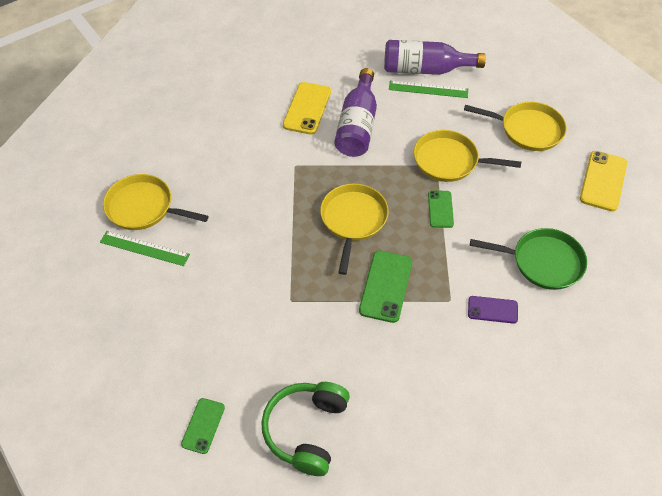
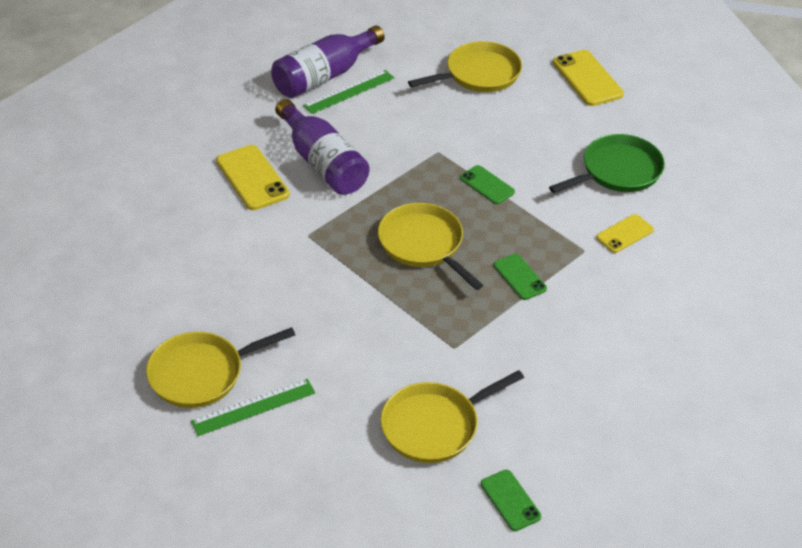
camera: 45 degrees left, 10 degrees down
green headphones [261,382,350,476] -> none
green phone [359,251,412,323] -> green phone [494,254,547,300], size x0.62
yellow pan [414,130,521,182] -> yellow pan moved to [380,370,524,463]
purple phone [468,296,518,324] -> yellow phone [596,214,654,253]

